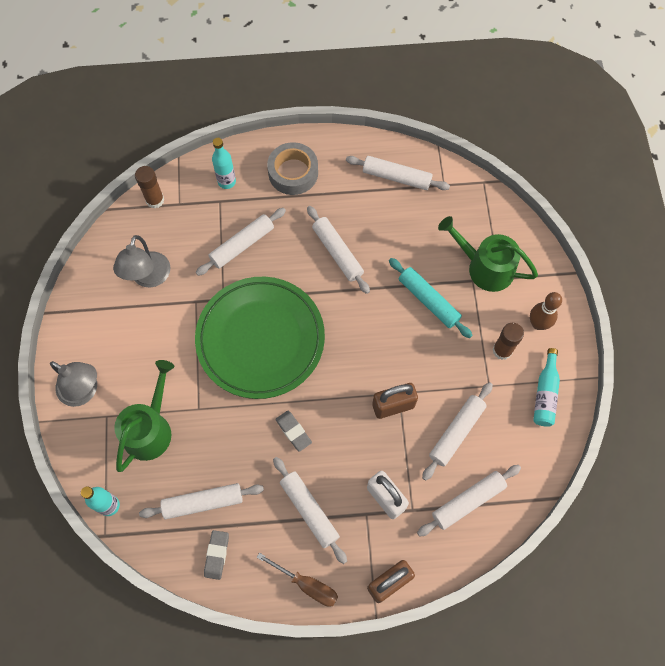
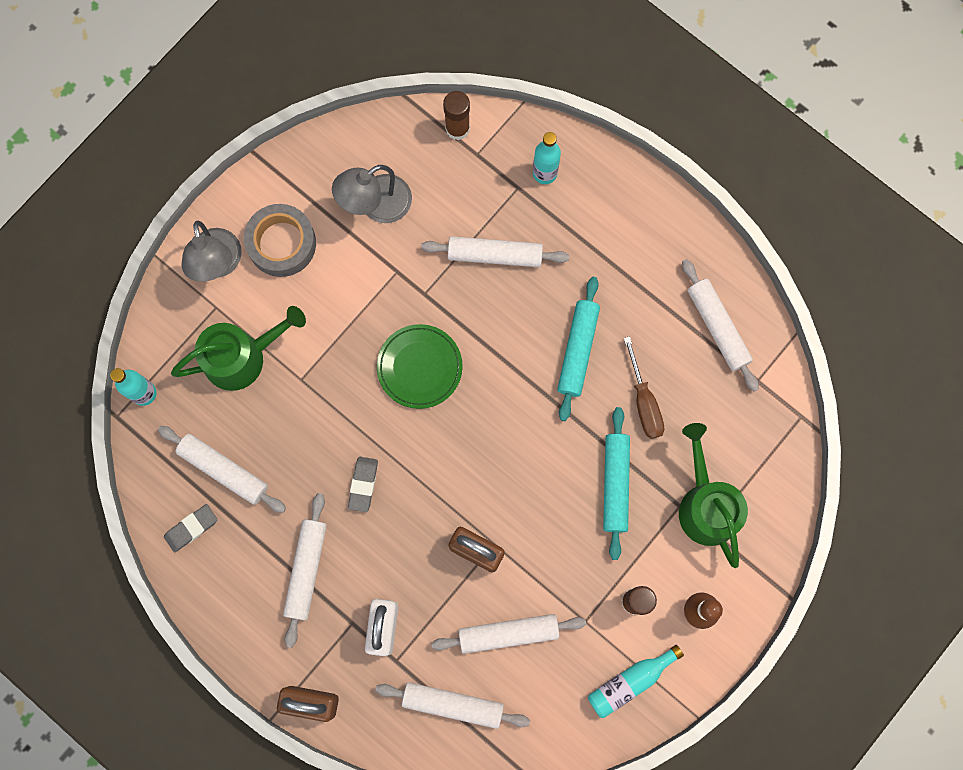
camera: 45 degrees right, 10 degrees up
green plate [195,277,325,399] -> green plate [377,324,463,409], size x0.52
brown screwdriver [257,553,338,607] -> brown screwdriver moved to [624,336,664,439]
grey tape [267,142,318,195] -> grey tape moved to [244,204,316,277]
white rolling pin [307,206,370,294] -> turquoise rolling pin [557,277,600,421]

